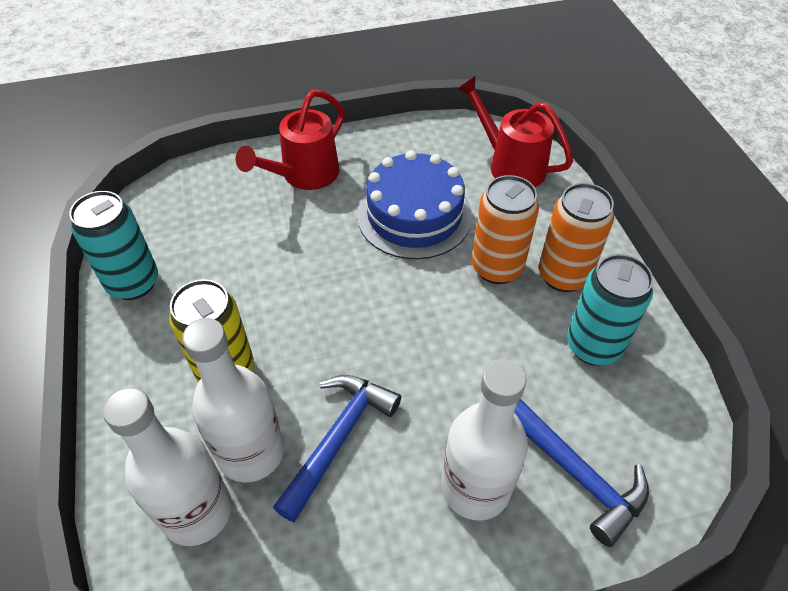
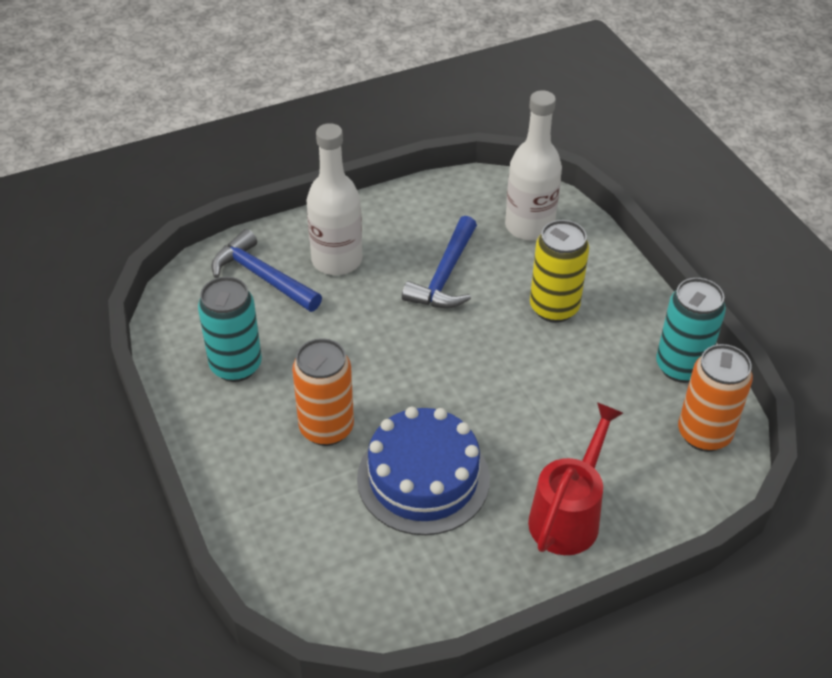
camera: 170 degrees right, 5 degrees down
white bottle [182,318,284,483] -> none
red watering can [456,75,573,187] -> none
orange can [539,183,614,292] -> orange can moved to [678,344,753,452]

